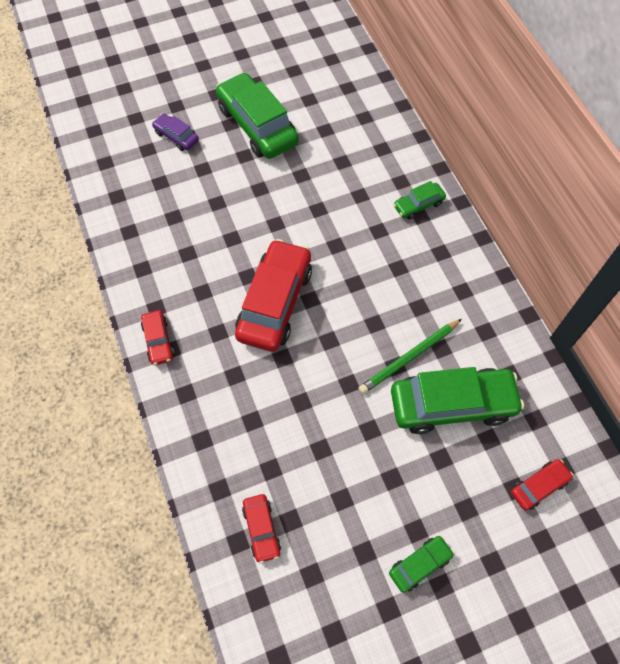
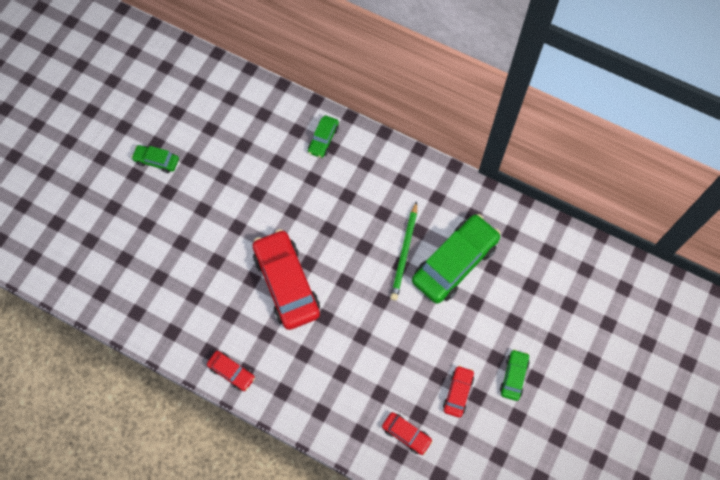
camera: 40 degrees left, 5 degrees up
purple car [152,114,199,151] -> none
green car [216,72,299,159] -> green car [131,145,179,173], size x0.48
red car [511,459,573,510] -> red car moved to [443,365,474,418]

